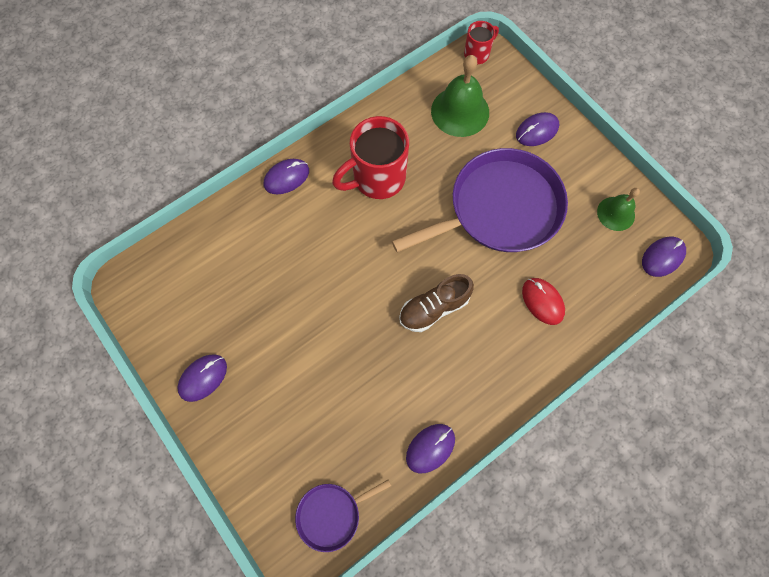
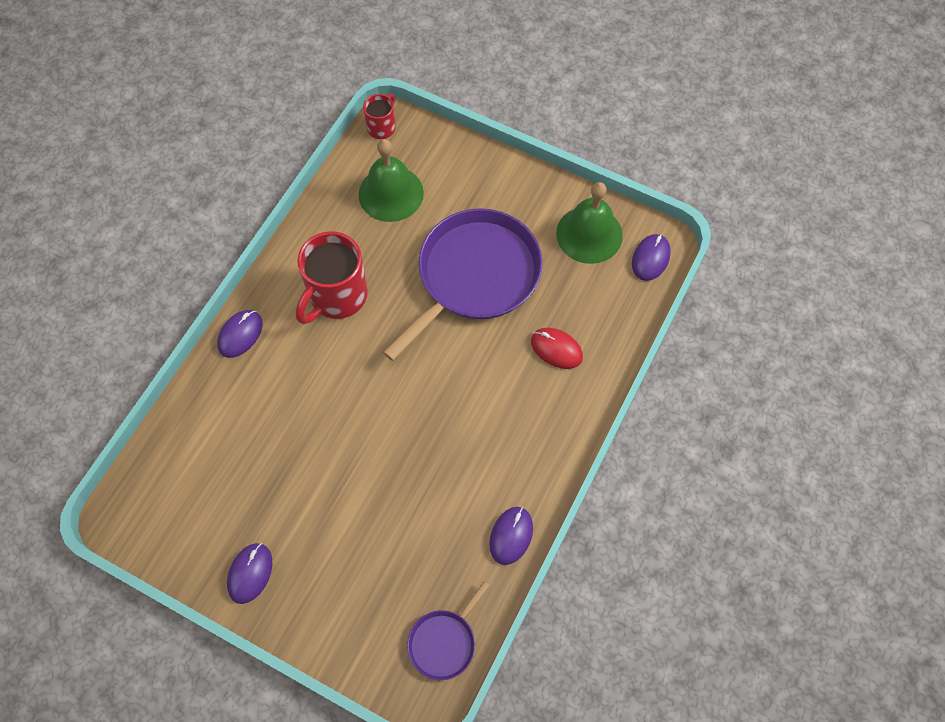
camera: 25 degrees left, 5 degrees down
brown shoe [399,274,474,332] -> none
purple mouse [516,112,559,146] -> none
green bell [597,188,640,231] -> green bell [556,182,623,264], size x1.65

